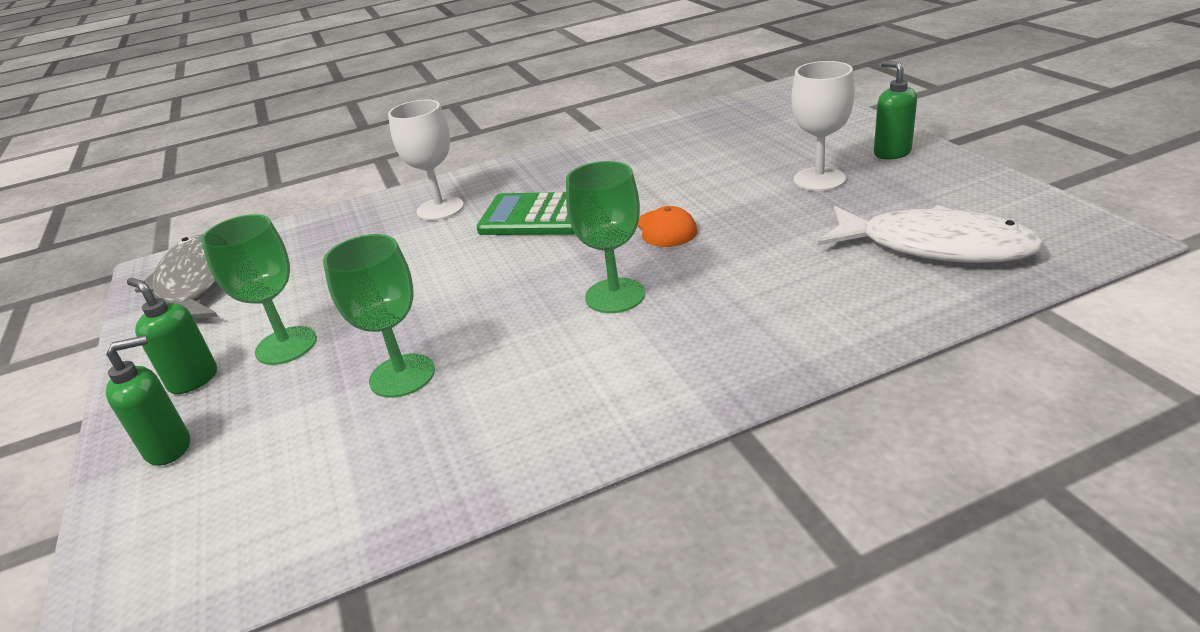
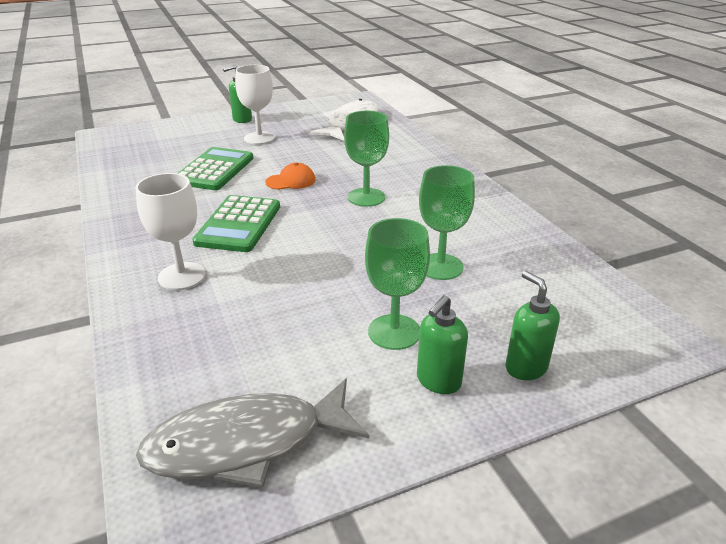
camera: 95 degrees left, 0 degrees up
none -> green calculator [177,147,254,190]

